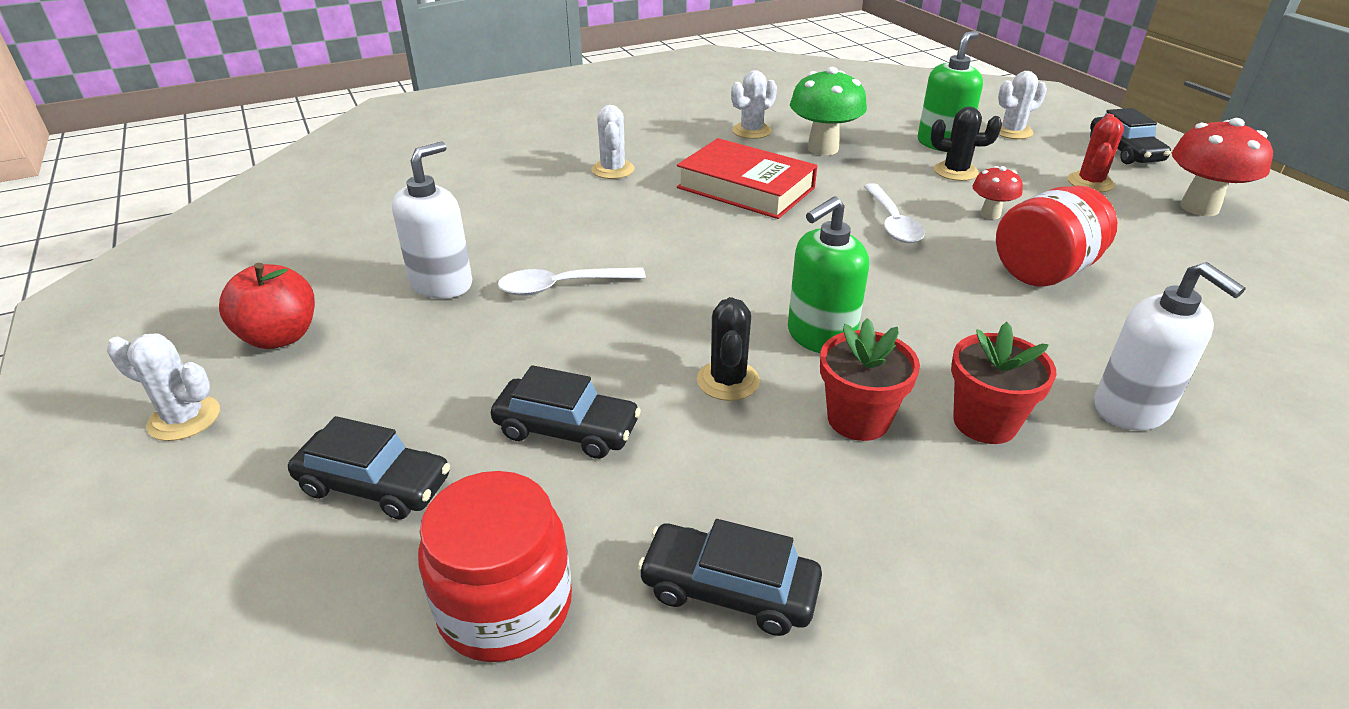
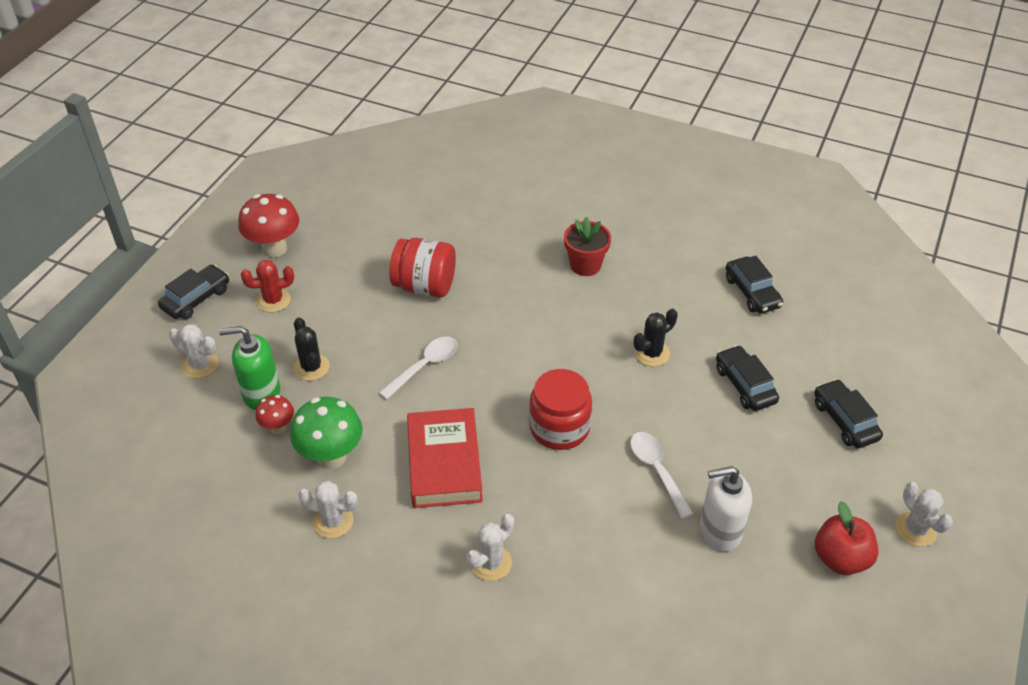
camera: 130 degrees left, 10 degrees up
red jar [418,471,572,662] -> red jar moved to [529,369,592,450]
white spoon [498,267,646,296] -> white spoon turned 150 degrees counterclockwise [630,432,694,519]
green soap dispenser [788,196,869,353] -> none
red flower pot [820,318,920,441] -> none
red mushroom [972,166,1023,219] -> red mushroom moved to [256,395,294,434]
white soap dispenser [1094,262,1246,431] -> none

